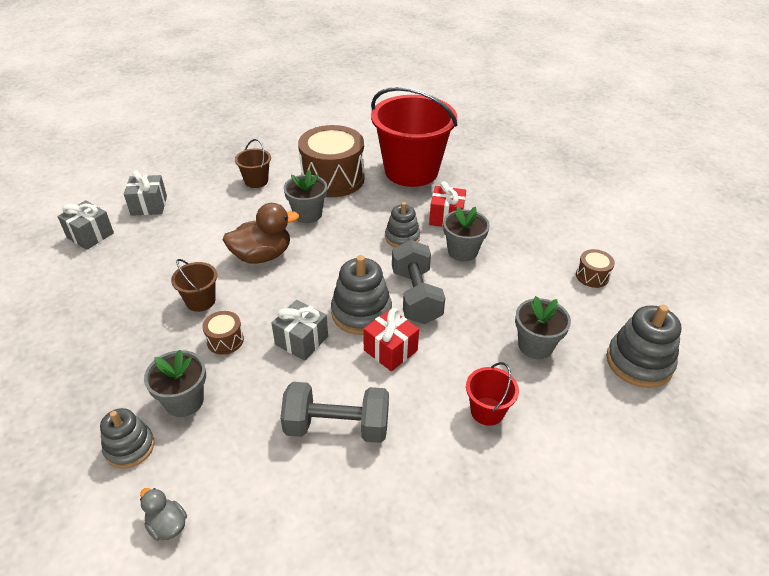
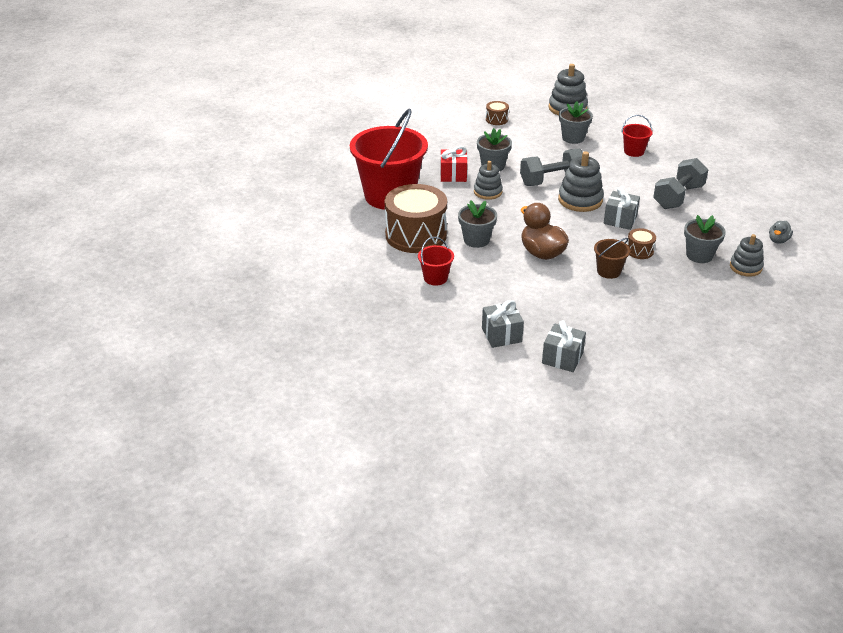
camera: 100 degrees left, 5 degrees down
brown bucket [235,139,271,188] -> red bucket [418,237,454,285]
grey dumbbell [280,382,389,443] -> grey dumbbell turned 45 degrees clockwise [653,158,708,209]
red gift [363,308,419,371] -> none

